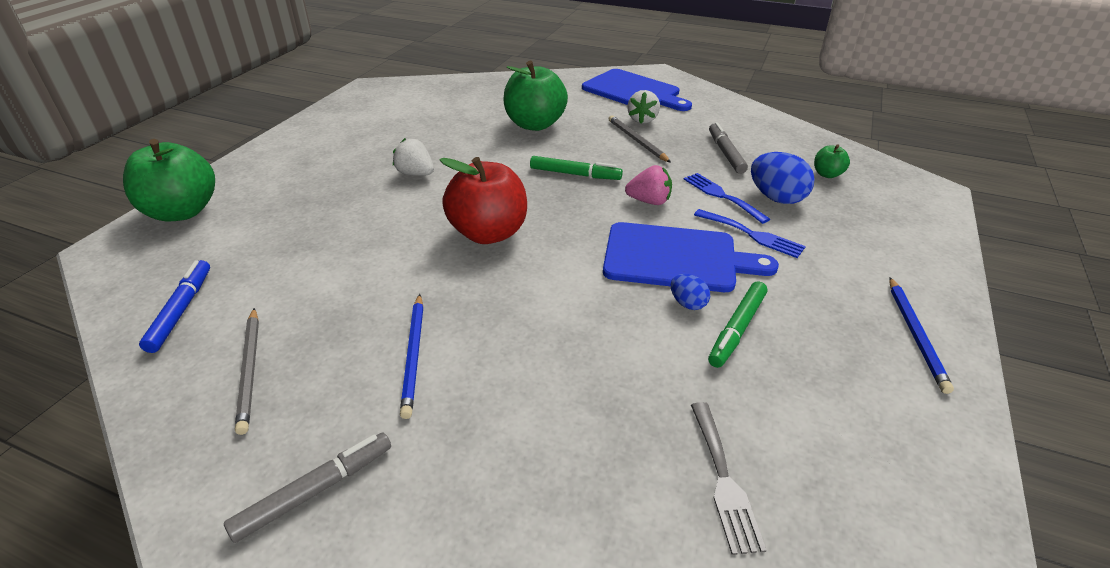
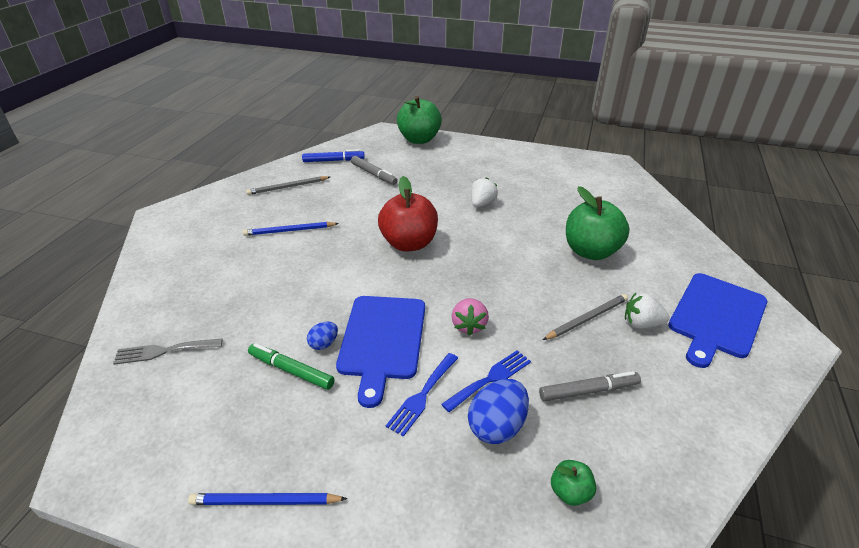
camera: 85 degrees right, 0 degrees up
grey marker [224,433,391,543] -> grey marker moved to [351,156,398,185]
green marker [530,156,623,180] -> none

